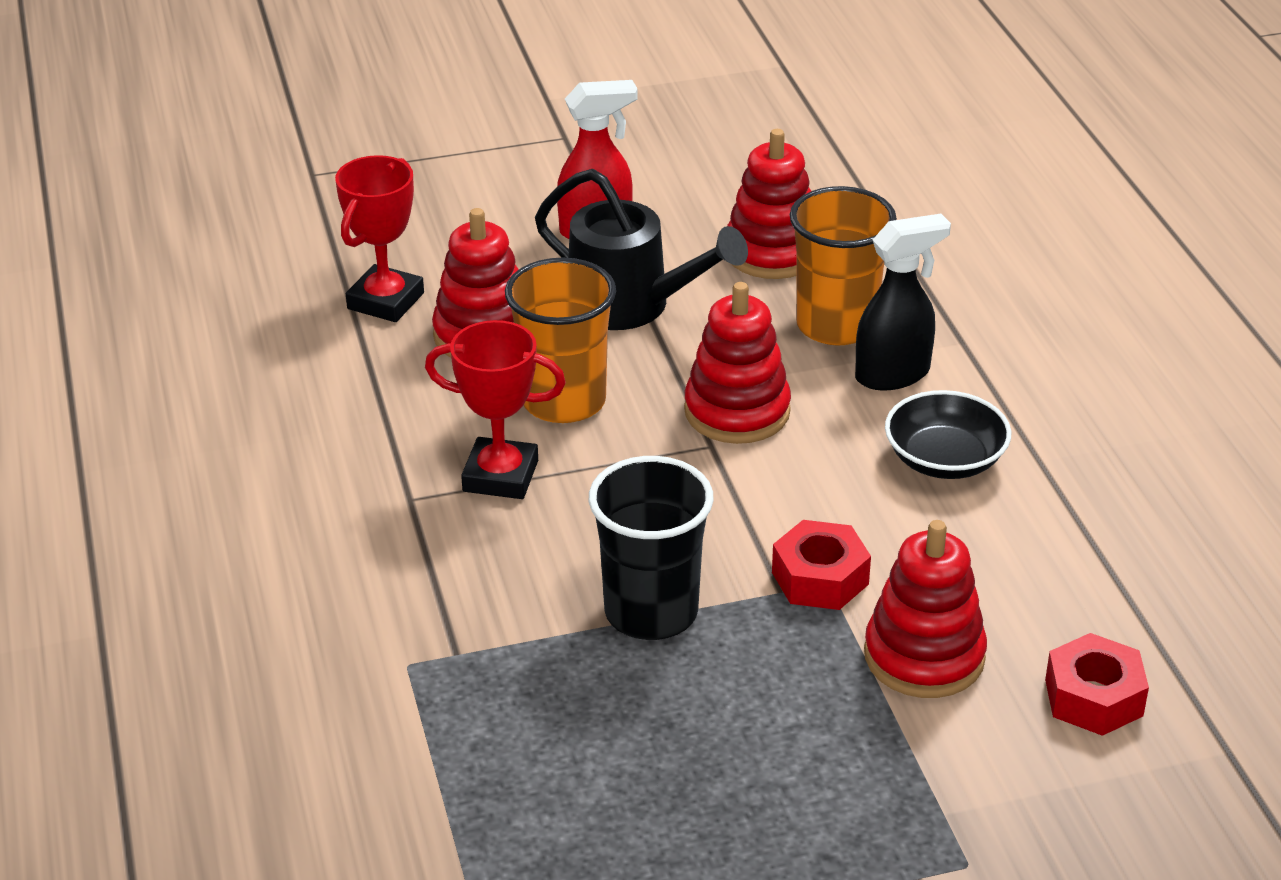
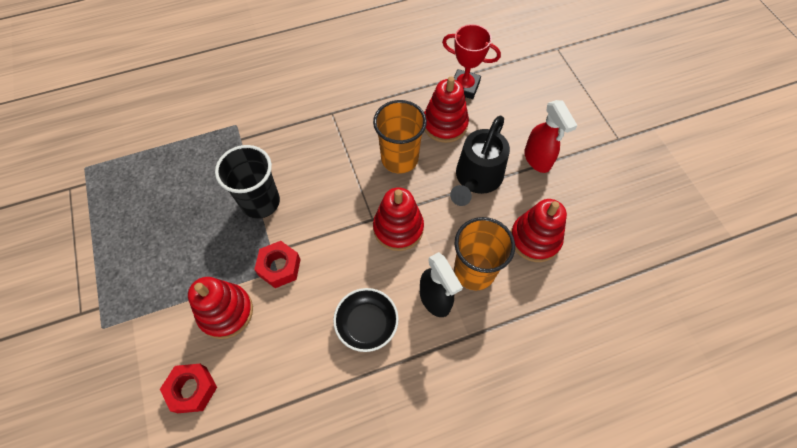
camera: 85 degrees right, 25 degrees up
red trophy [425,320,566,499] -> none

